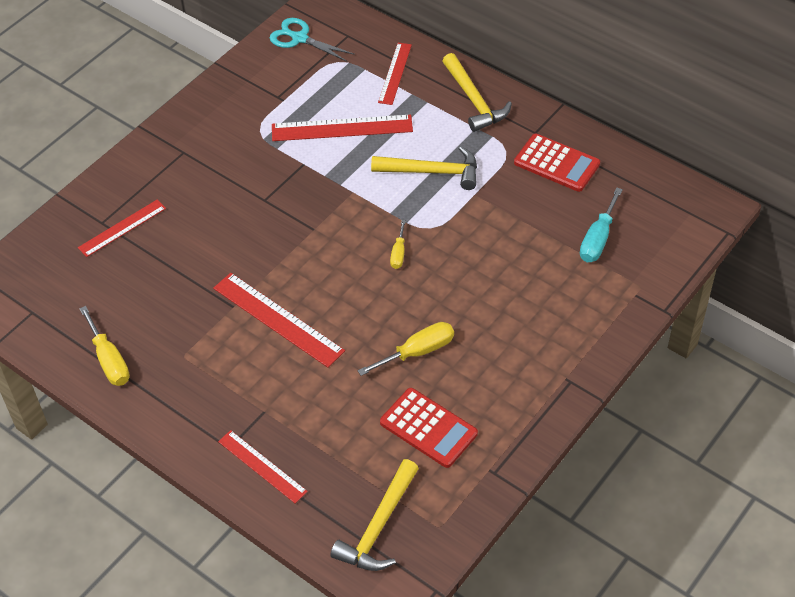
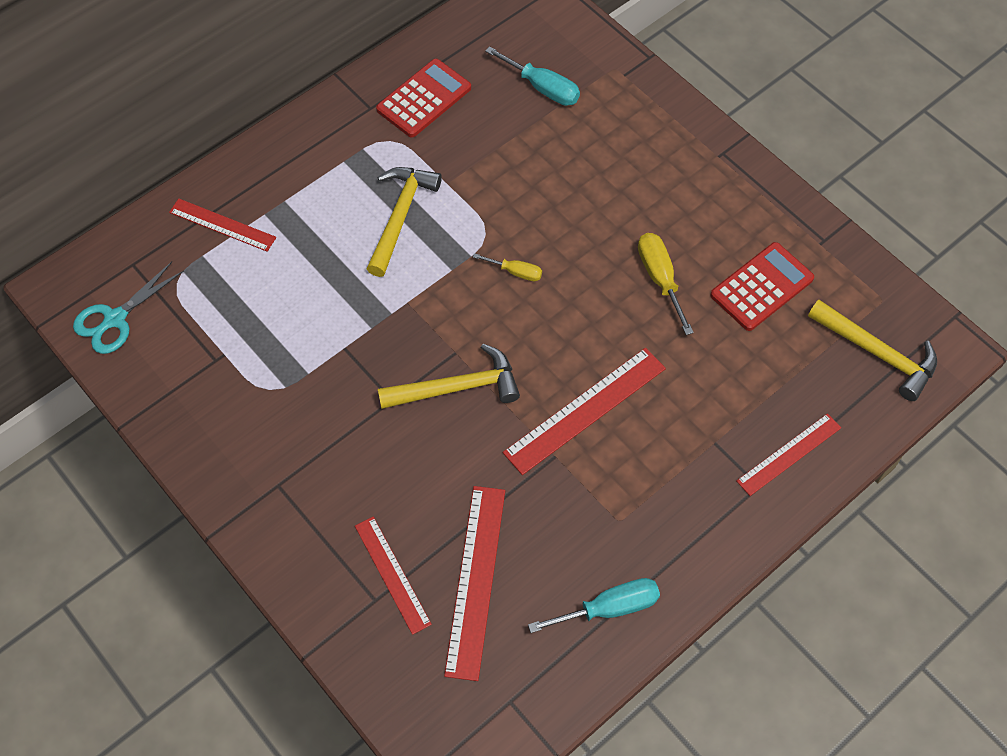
camera: 80 degrees left, 10 degrees up
yellow screwdriver [79,306,130,386] -> turquoise screwdriver [528,578,660,633]
red ruler [272,115,413,141] -> red ruler moved to [444,486,505,681]
yellow hammer [443,53,512,132] -> yellow hammer moved to [378,344,520,409]

